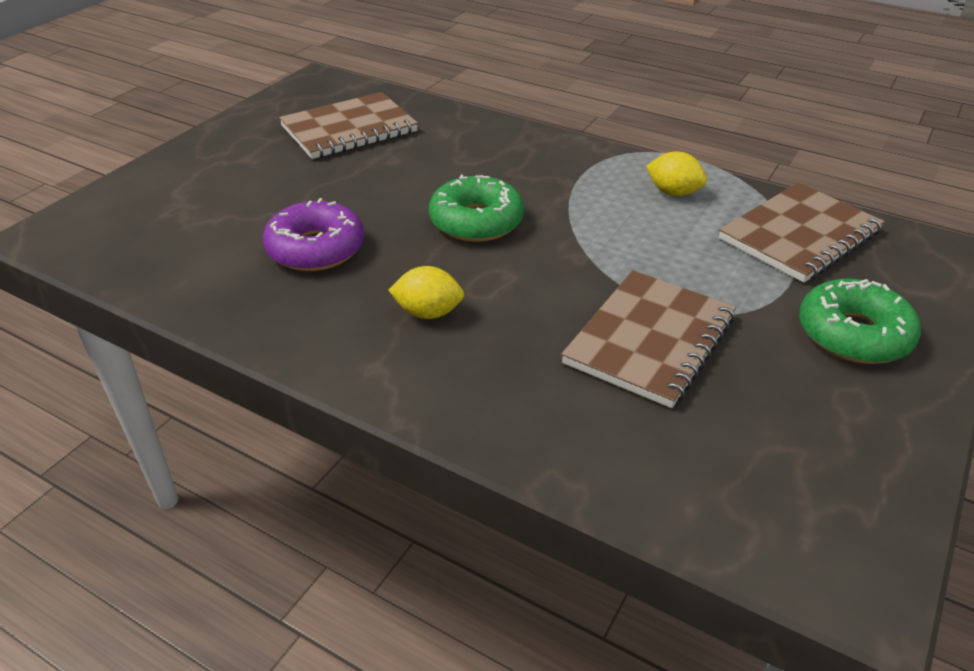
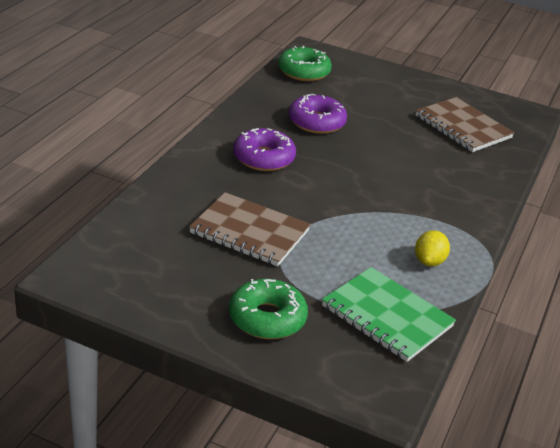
camera: 80 degrees right, 5 degrees down
yellow lemon [388,266,464,319] -> purple donut [233,128,296,171]
green donut [429,175,524,242] -> green donut moved to [278,46,332,81]
brown notebook [719,183,885,283] -> green notebook [322,267,456,362]

